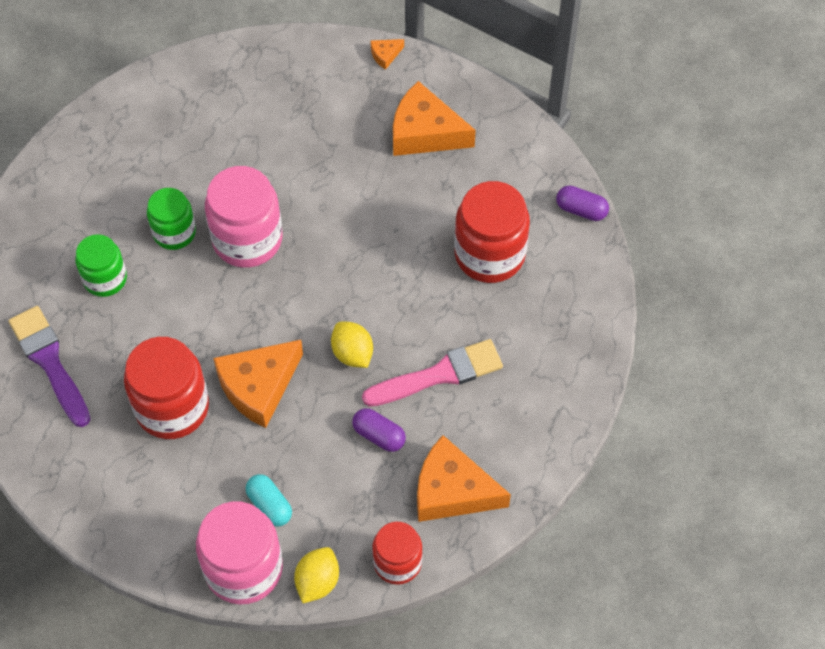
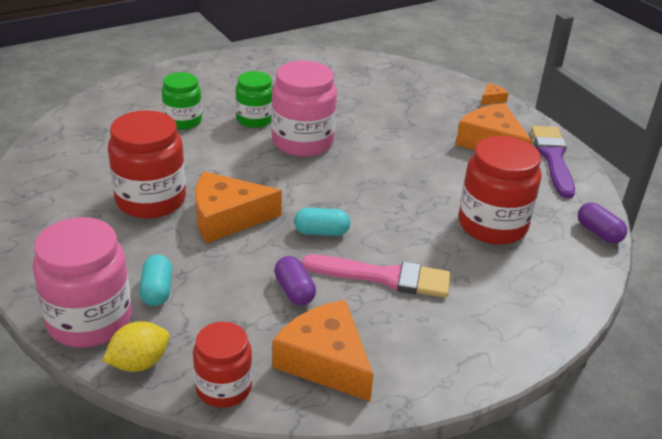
camera: 30 degrees right, 25 degrees down
purple brush [8,306,90,427] -> purple brush moved to [531,126,575,198]
yellow lemon [331,322,373,368] -> turquoise capsule [294,208,350,236]
orange cheese [370,39,404,70] -> orange cheese turned 135 degrees clockwise [481,83,509,105]

